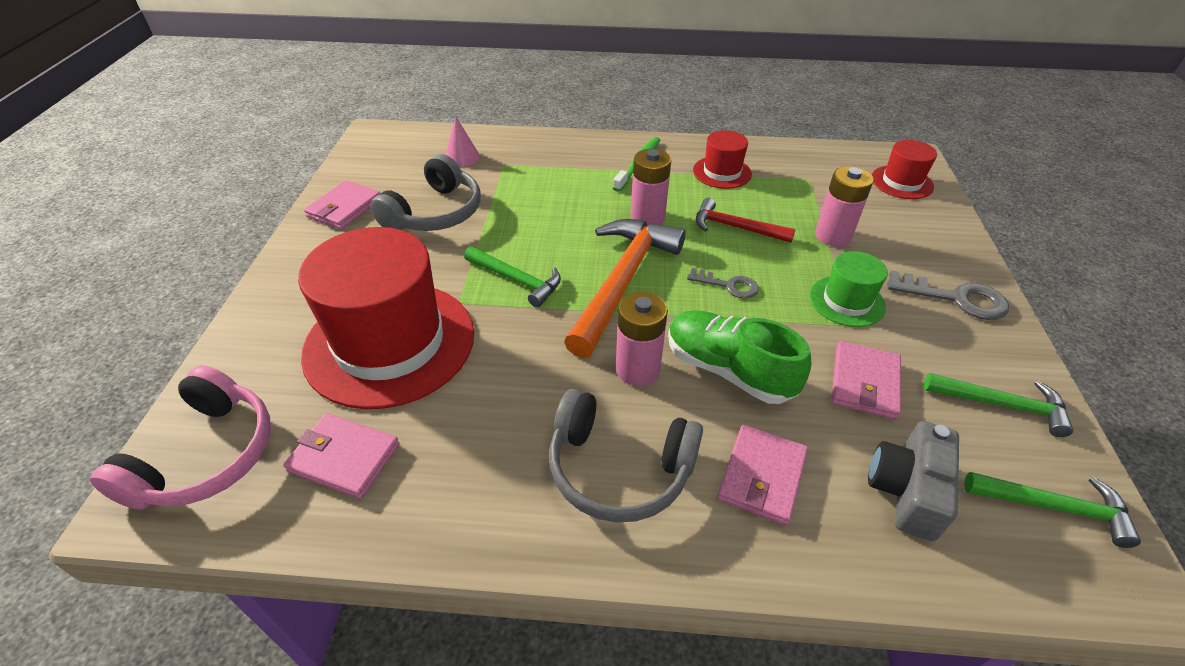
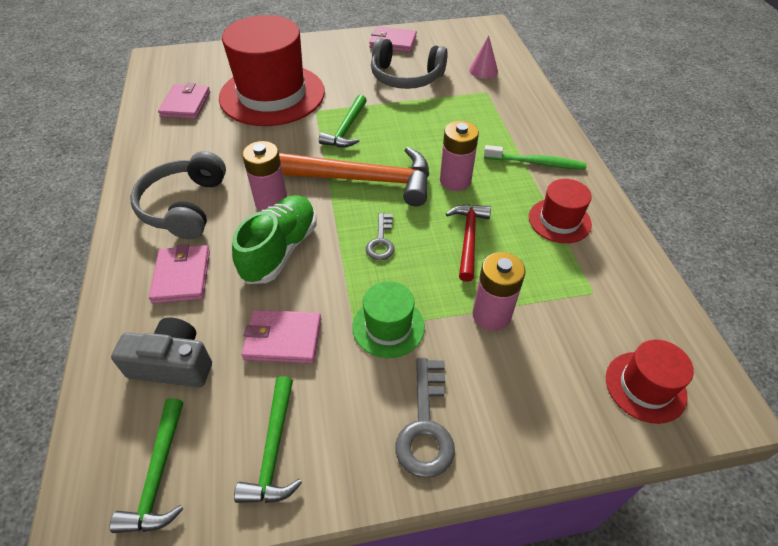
camera: 75 degrees right, 5 degrees up
pink headphones [90,365,271,510] -> none
pink wallet [717,424,808,525] -> pink wallet turned 75 degrees clockwise [149,244,210,304]

